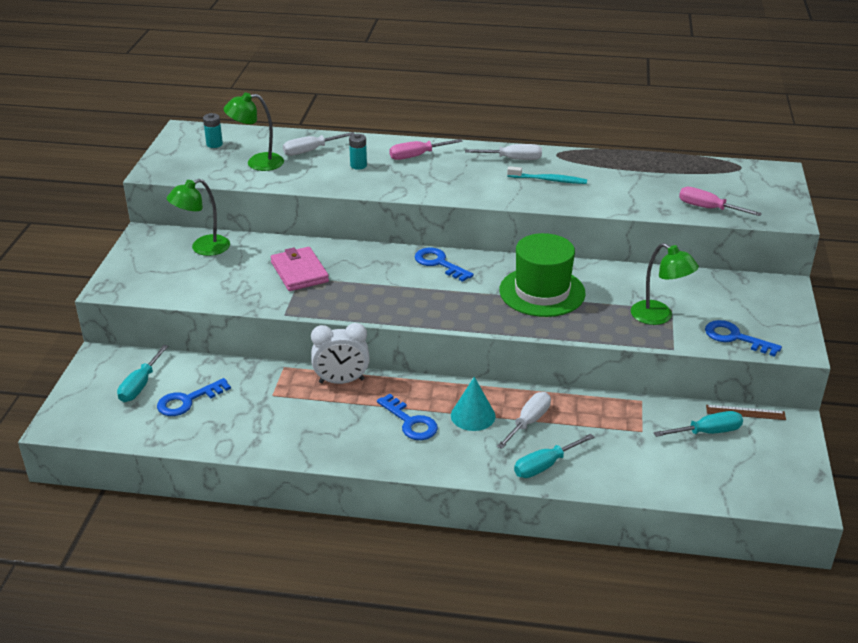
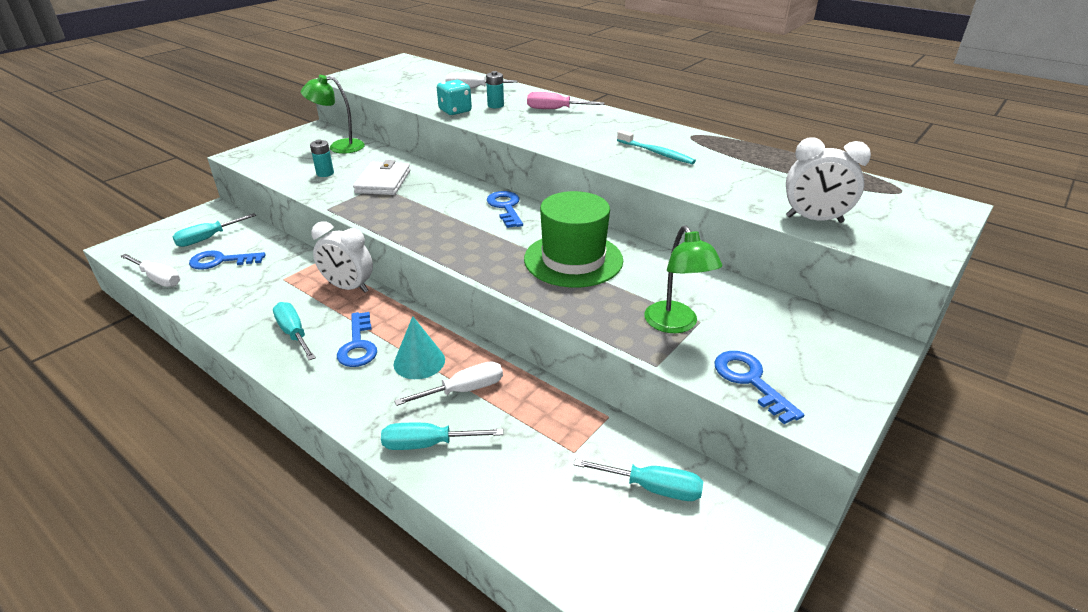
camera: 30 degrees right, 0 degrees up
turquoise battery [203,113,223,148] -> turquoise battery moved to [310,139,334,177]
green lamp [223,93,284,171] -> none
pink wallet [271,247,329,291] -> white wallet [353,160,410,195]
white screwdriver [465,144,542,160] -> white screwdriver moved to [120,254,180,287]
pink screwdriver [679,187,762,216] -> white clock [786,138,871,223]
brown ruler [706,405,786,420] -> none
none -> turquoise screwdriver [273,302,316,360]
none -> turquoise dice [437,80,472,115]

